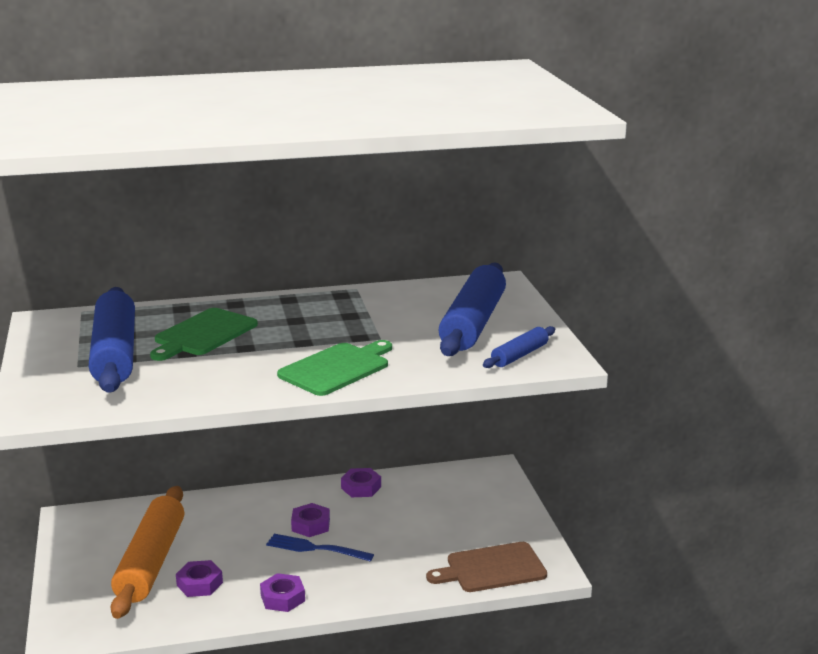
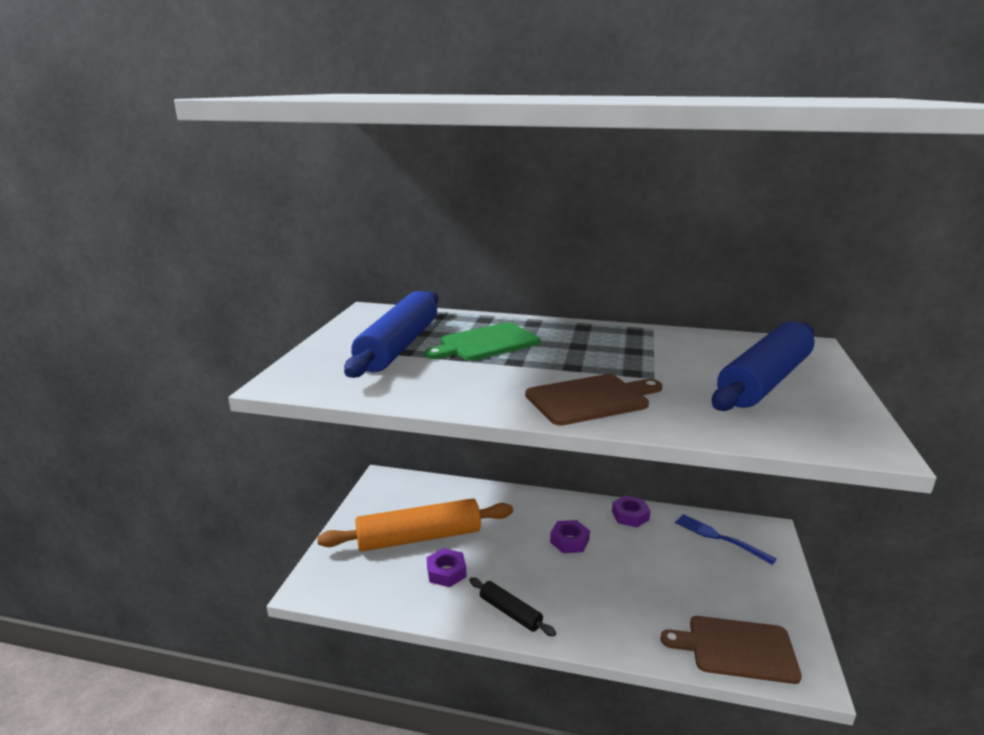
camera: 25 degrees right, 0 degrees up
orange rolling pin [111,486,184,619] -> orange rolling pin turned 45 degrees clockwise [317,498,513,551]
purple nut [260,573,305,612] -> black rolling pin [469,577,556,637]
blue fork [266,534,374,561] -> blue fork moved to [675,514,776,565]
green cutting board [277,340,392,396] -> brown cutting board [525,374,662,426]
blue rolling pin [483,326,555,368] -> none

